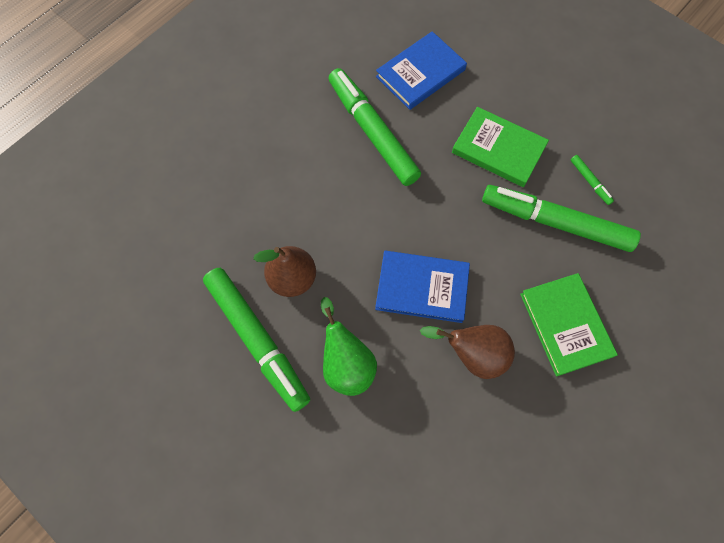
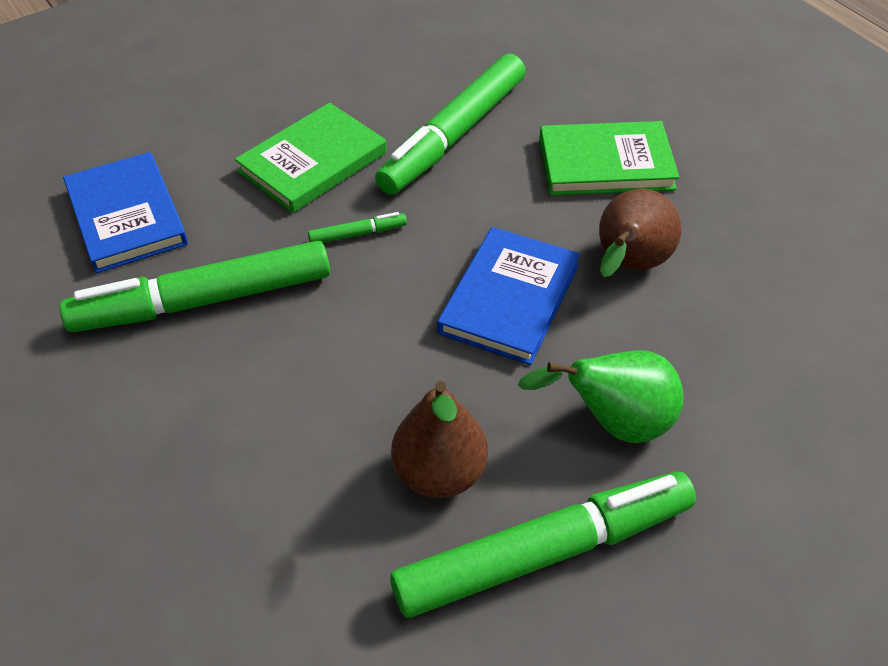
camera: 75 degrees left, 20 degrees down
green marker [571,155,614,205] -> green marker moved to [308,212,407,243]

